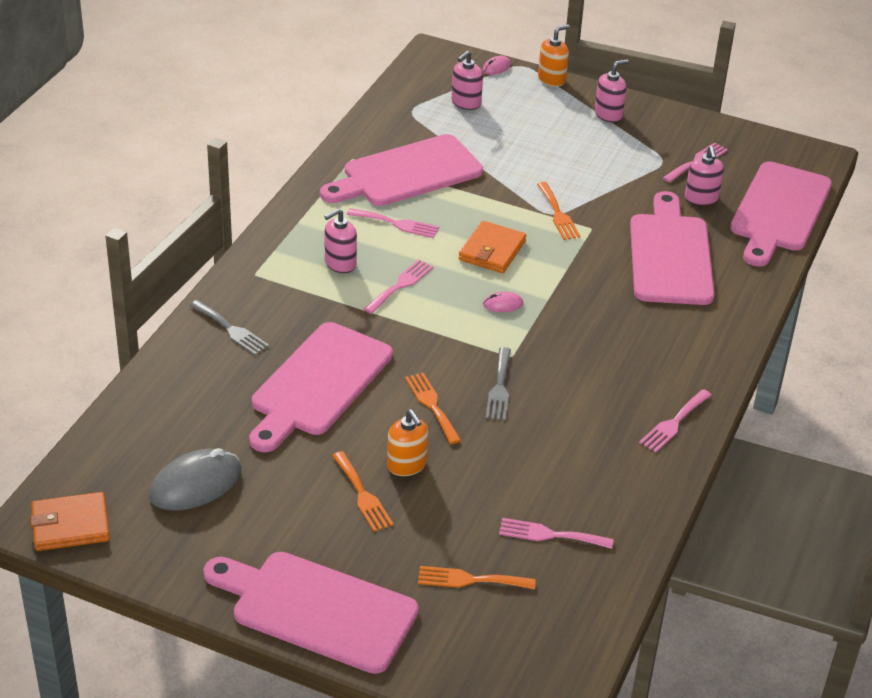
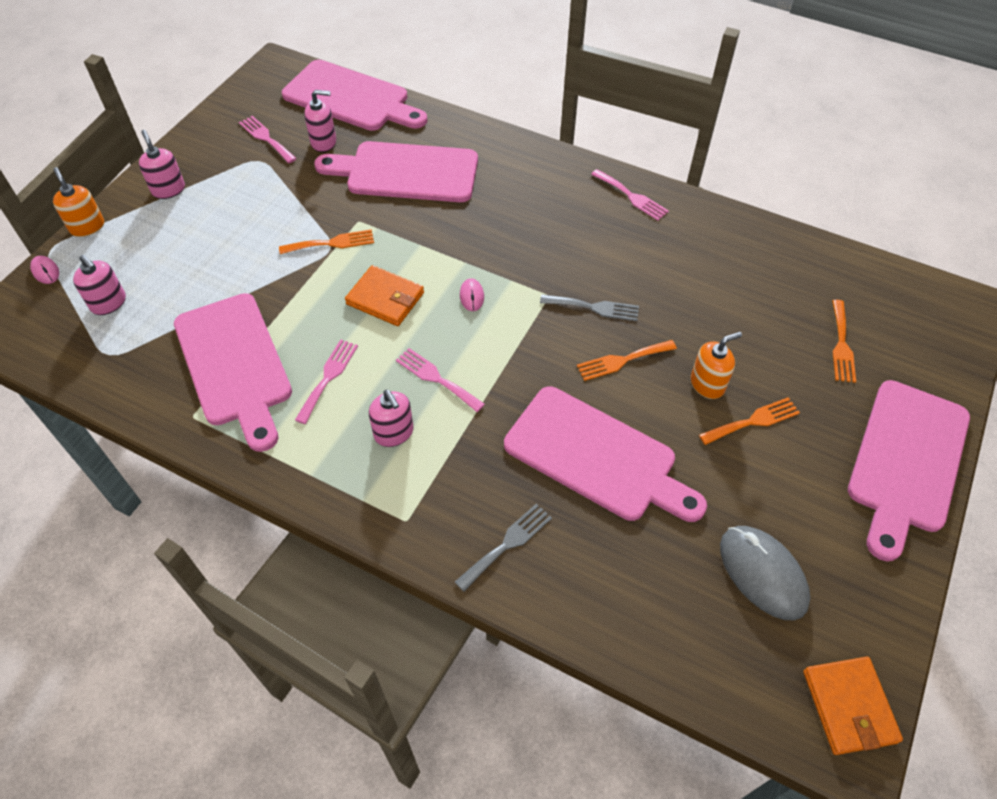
camera: 85 degrees left, 15 degrees up
pink fork [499,518,614,549] -> none

